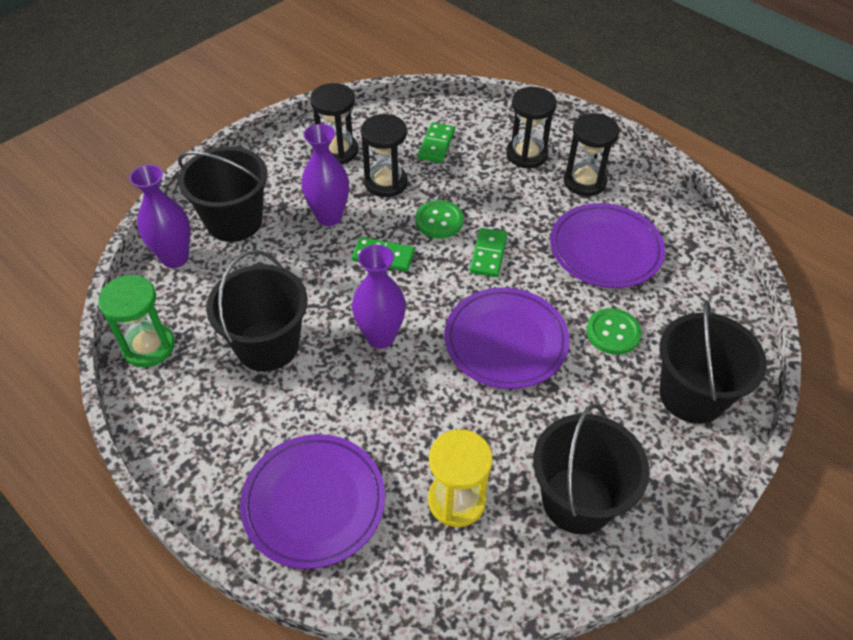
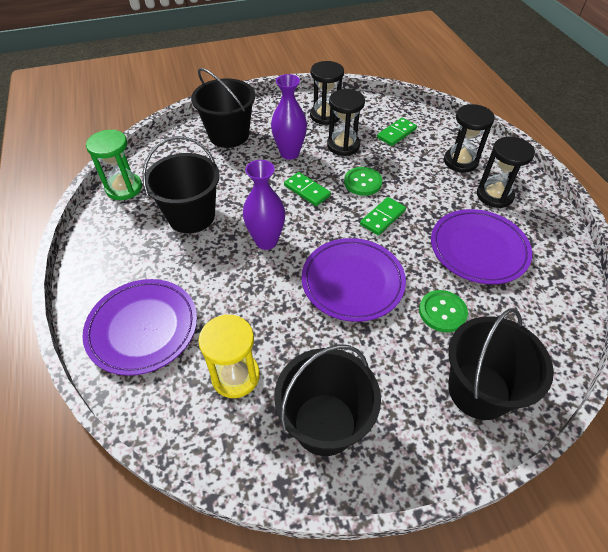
camera: 30 degrees right, 0 degrees up
purple vase [129,164,191,268] -> none

